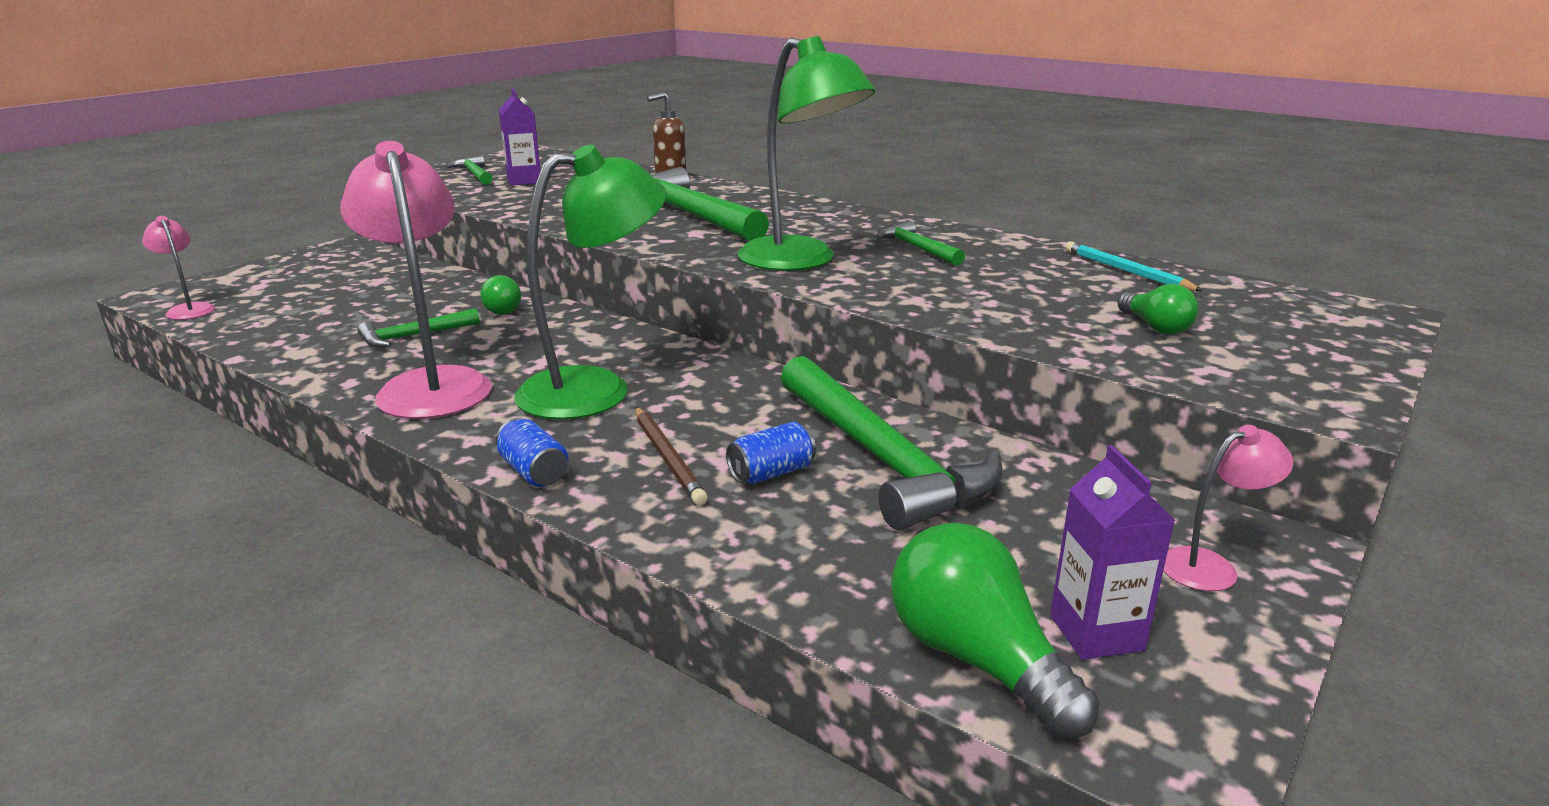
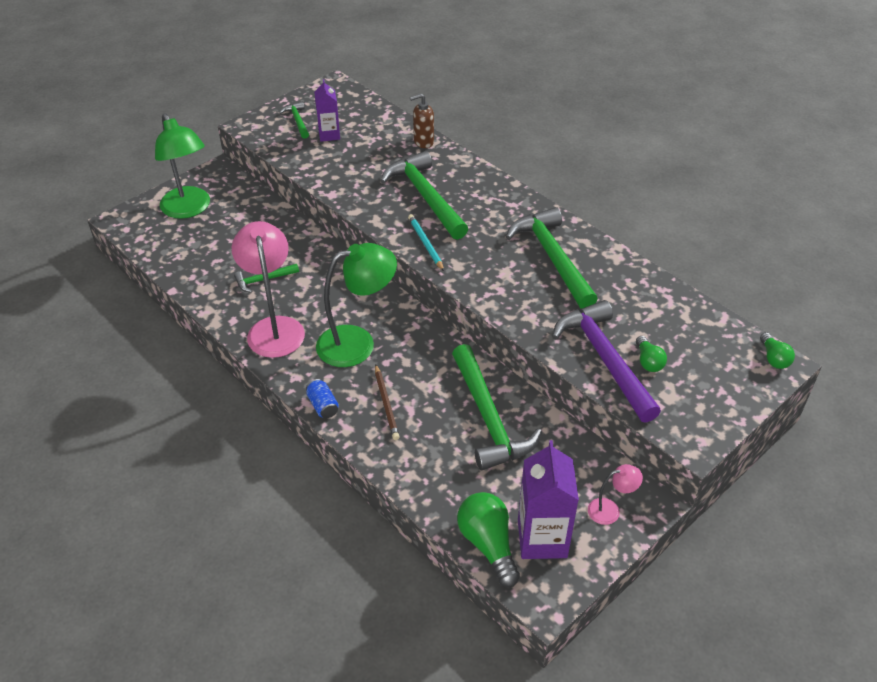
camera: 10 degrees right, 20 degrees up
pink lamp [142,216,215,320] -> none
green light bulb [480,275,521,315] -> green light bulb moved to [760,333,795,369]
blue can [726,422,816,484] -> none
green lamp [738,36,875,271] -> green lamp moved to [155,113,210,219]
green hammer [877,221,965,266] -> green hammer [506,207,598,309], size x2.07
purple carton [1050,445,1175,660] -> purple carton [518,440,579,559], size x1.63
turquoise pencil [1065,241,1203,291] -> turquoise pencil moved to [408,214,444,271]
none -> purple hammer [552,300,661,423]

